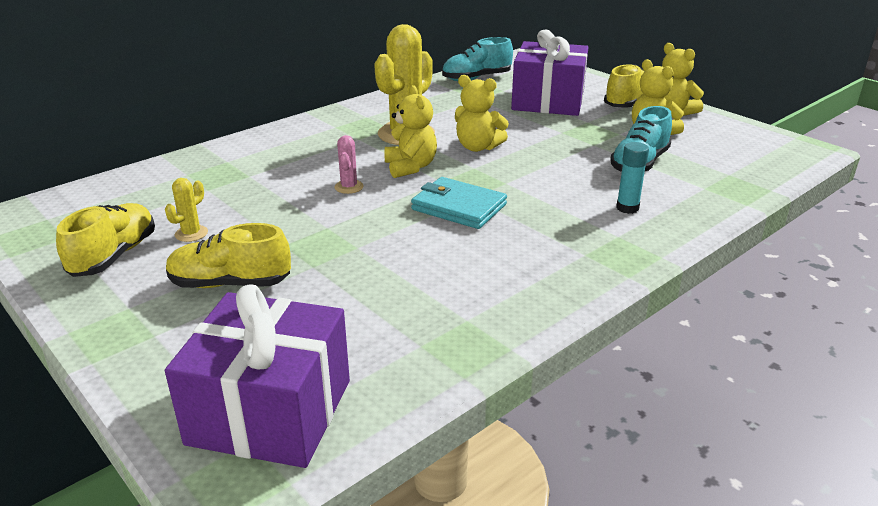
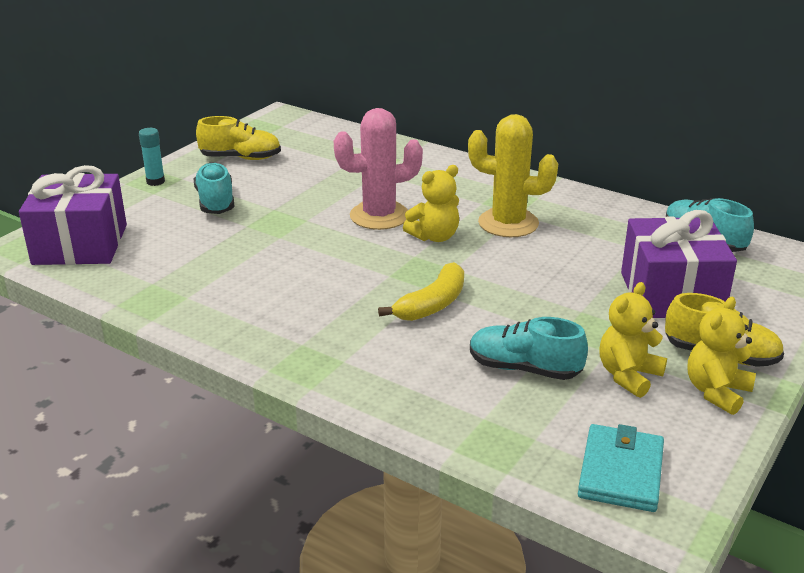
camera: 75 degrees right, 0 degrees up
yellow cactus [165,178,208,242] -> none
yellow shoe [166,223,291,288] -> turquoise shoe [194,162,235,214]
pink cactus [335,135,364,194] -> pink cactus [334,108,423,230], size x2.26
turquoise wallet [411,177,507,229] -> turquoise wallet moved to [578,424,664,512]
yellow teddy bear [455,75,509,152] -> none
turquoise glue stick [616,142,649,214] -> turquoise glue stick moved to [139,128,165,186]
none -> yellow banana [378,262,464,321]

